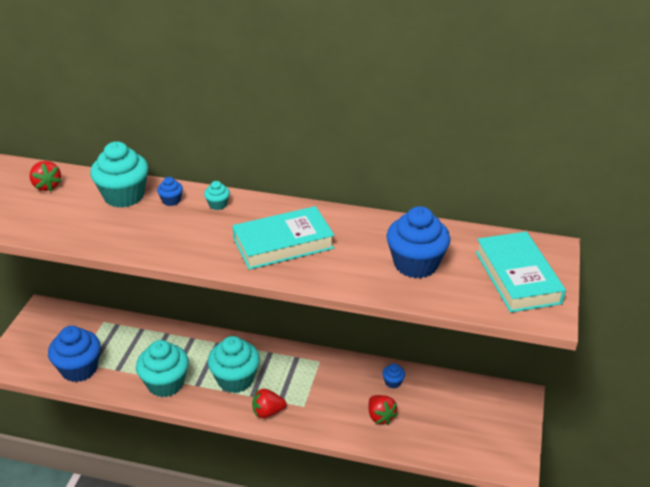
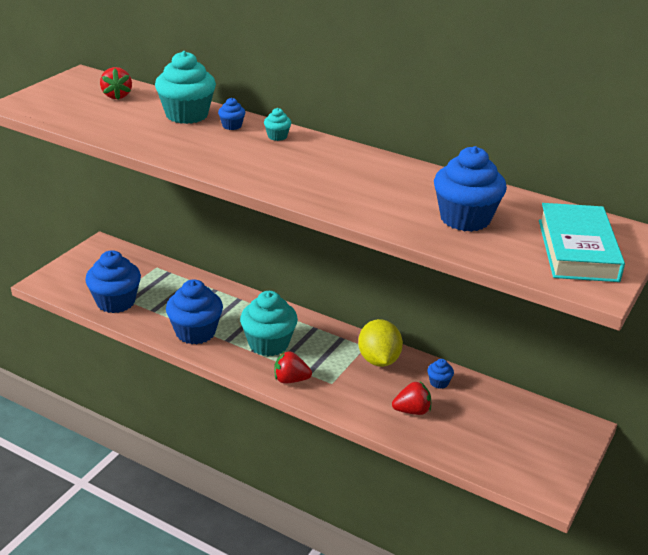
camera: 15 degrees right, 5 degrees down
turquoise cupcake [136,340,189,397] -> blue cupcake [166,279,223,344]
turquoise book [233,206,334,270] -> none
red strawberry [368,395,398,425] -> red strawberry turned 90 degrees counterclockwise [392,382,431,415]
none -> yellow lemon [358,319,403,367]

